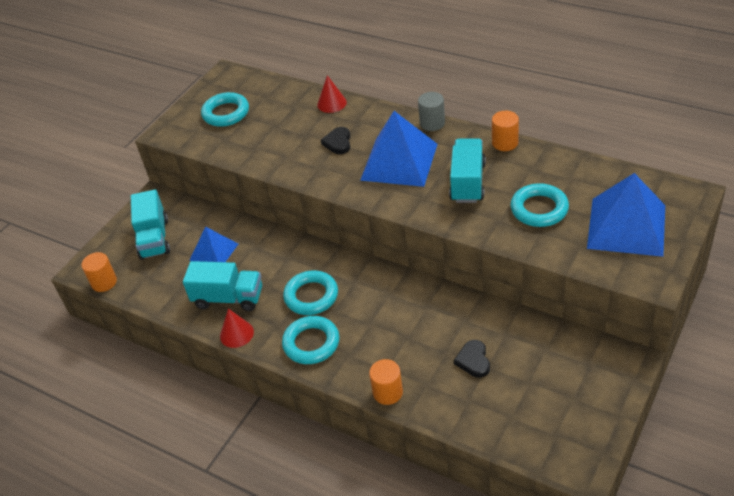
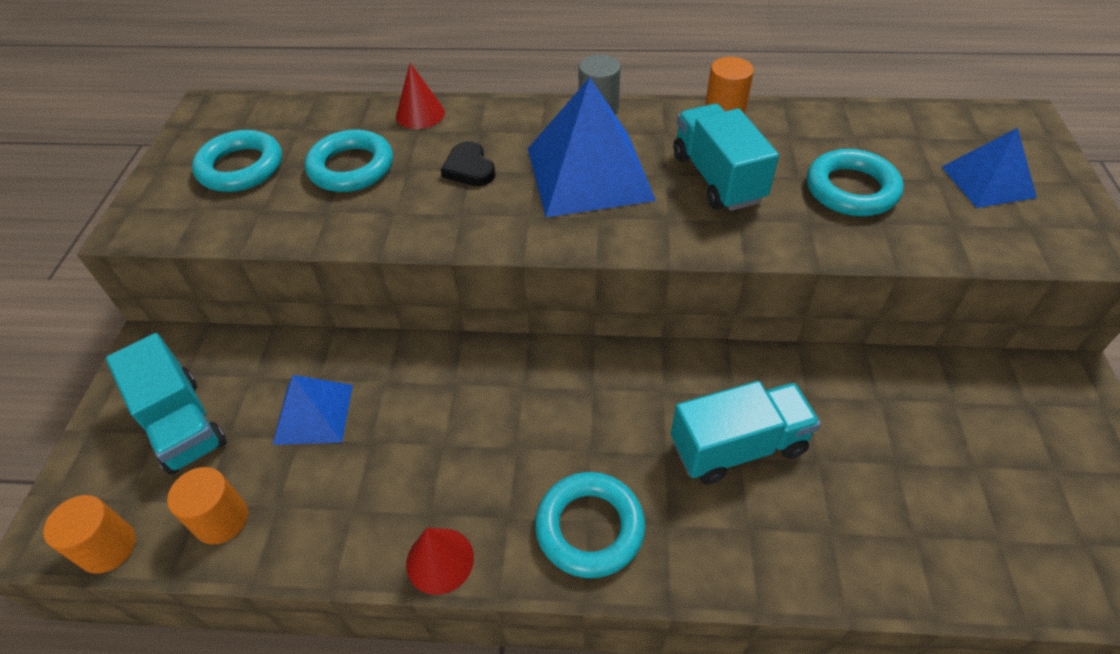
camera: 30 degrees left, 5 degrees up
turquoise truck [183,261,262,311] -> turquoise truck moved to [671,381,821,484]
turquoise ring [283,270,338,315] -> turquoise ring moved to [305,130,393,192]
orange cylinder [369,359,403,405] -> orange cylinder moved to [167,467,248,544]
black heart [454,340,490,377] -> none
blue pyramid [587,173,665,257] -> blue pyramid [942,128,1037,208], size x0.58

